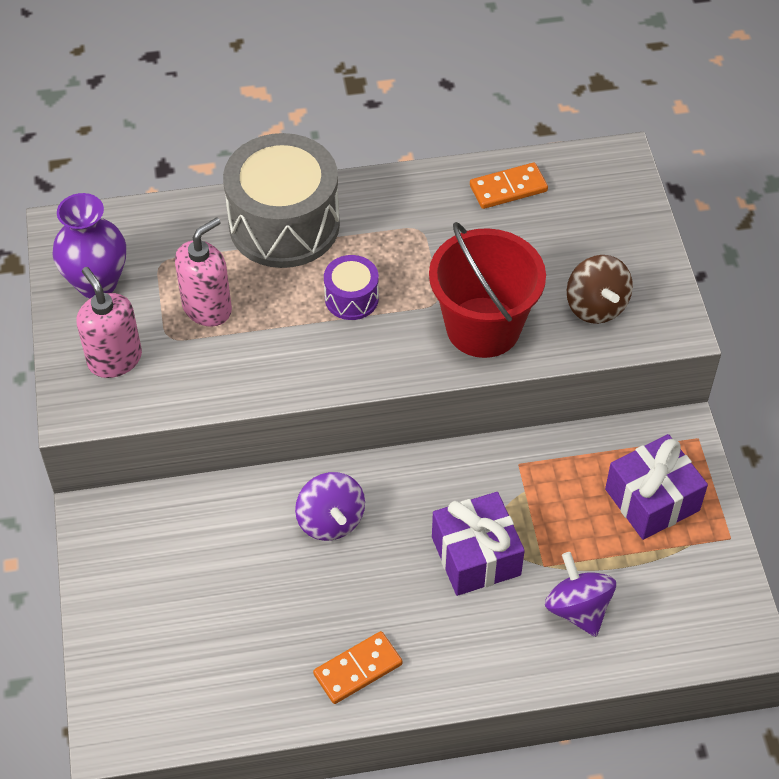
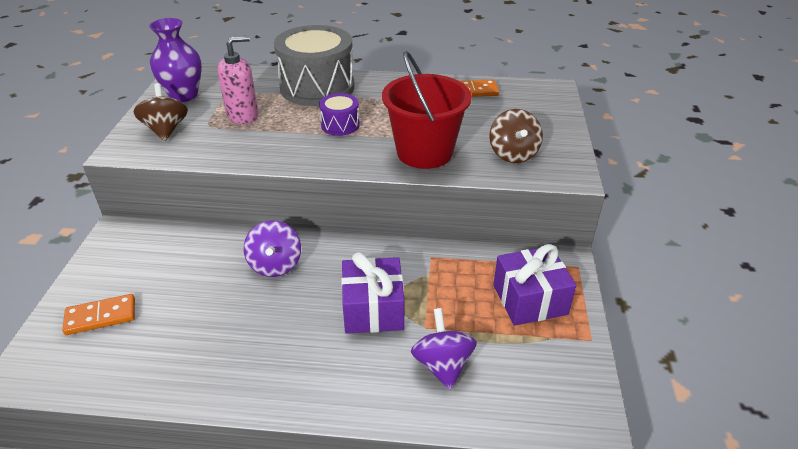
camera: 15 degrees right, 15 degrees down
pink soap dispenser [77,267,142,378] -> brown spinning top [134,83,188,141]
orange domino [313,631,402,704] -> orange domino moved to [62,294,135,335]

